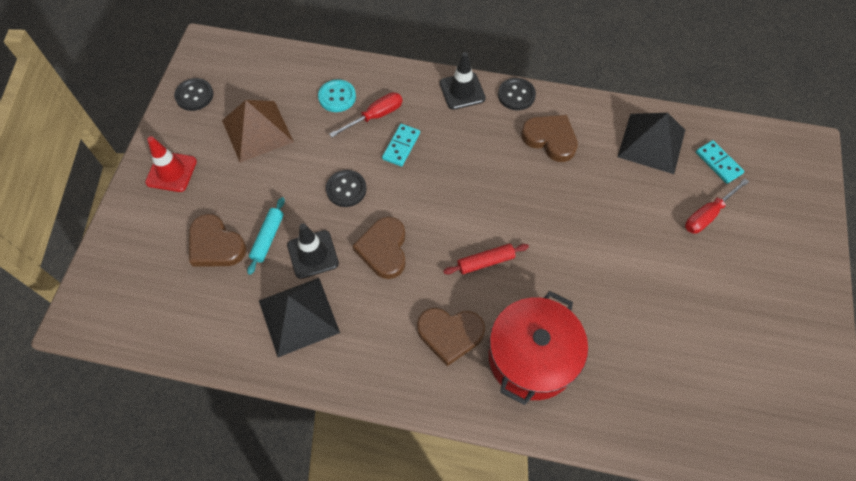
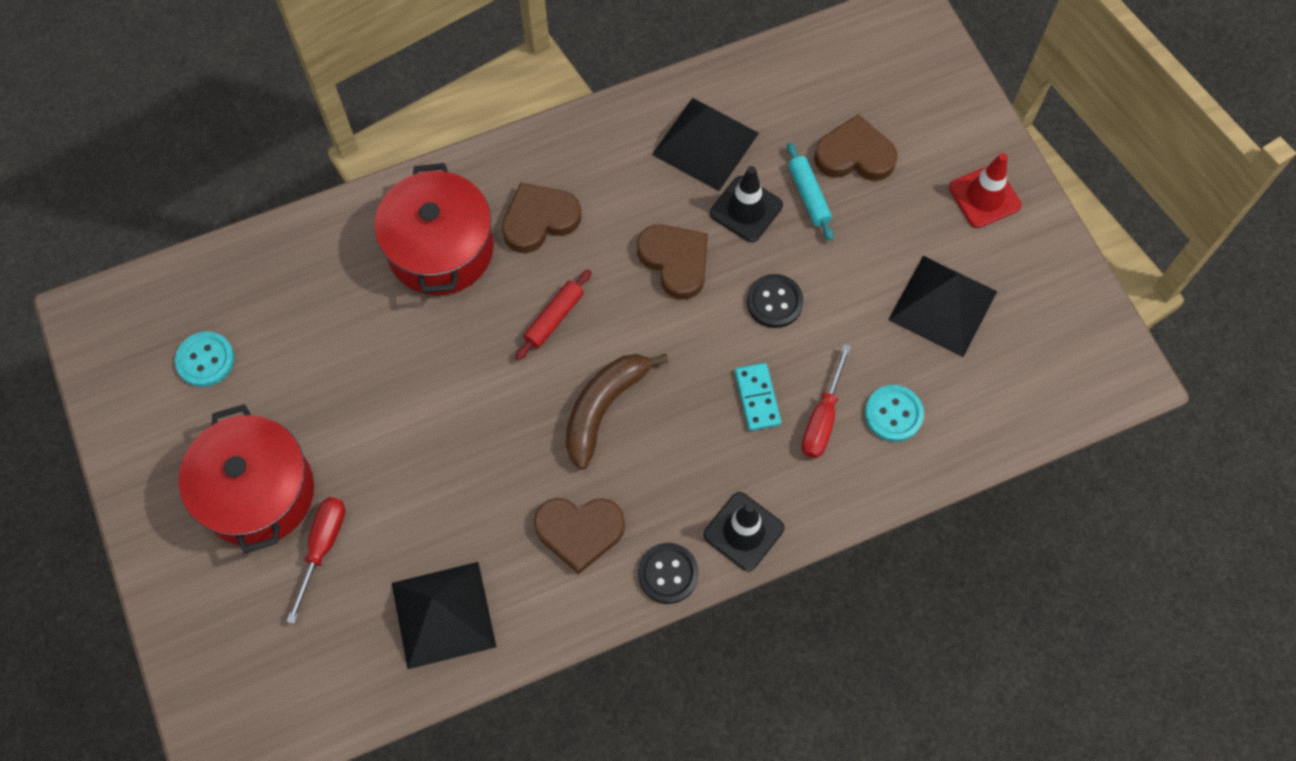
camera: 145 degrees right, 5 degrees up
black button [174,78,213,111] -> none
brown pyramid [222,100,294,162] -> black pyramid [888,256,997,357]
turquoise domino [696,140,744,184] -> none
none -> turquoise button [175,331,234,387]
none -> red pot [179,404,314,553]
none -> brown banana [566,354,668,469]

